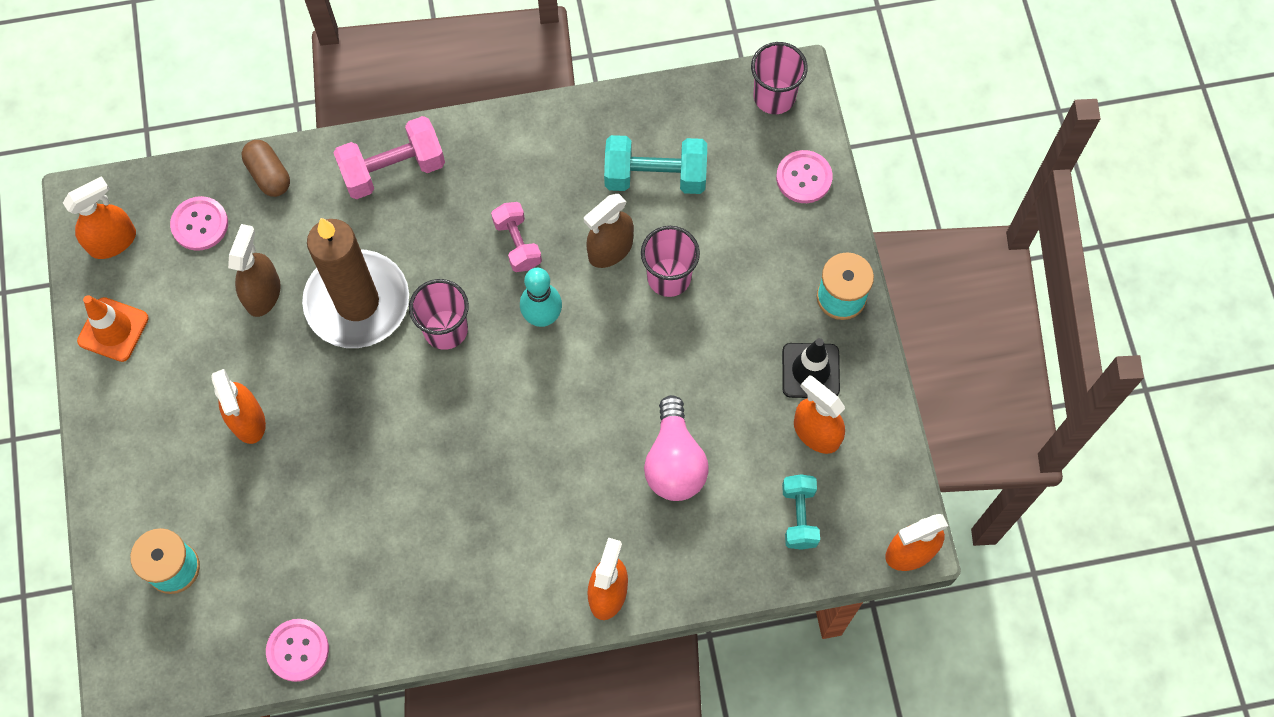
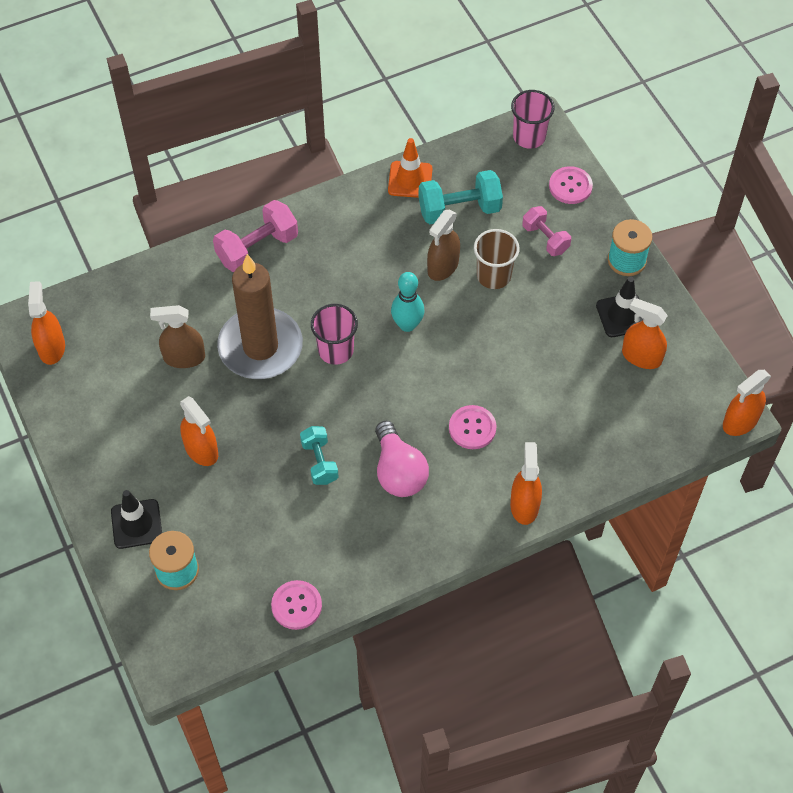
camera: 15 degrees left, 10 degrees down
orange spray bottle [63,176,136,259] -> orange spray bottle turned 45 degrees counterclockwise [28,281,65,365]
orange traffic cone [77,295,149,362] -> orange traffic cone moved to [388,138,432,198]
pink button [170,196,228,251] -> pink button moved to [449,405,496,449]
brown spray bottle [228,224,281,317] -> brown spray bottle turned 90 degrees counterclockwise [150,305,205,368]
brown capsule [242,140,290,197] -> none
pink dumbbell [491,202,542,272] -> pink dumbbell moved to [522,206,571,256]
pink cup [641,226,700,297] -> brown cup [474,229,520,289]
pink light bulb [644,395,709,501] -> pink light bulb moved to [375,421,429,497]
turquoise dumbbell [782,474,820,550] -> turquoise dumbbell moved to [300,426,339,485]
none -> black traffic cone [111,490,162,549]

